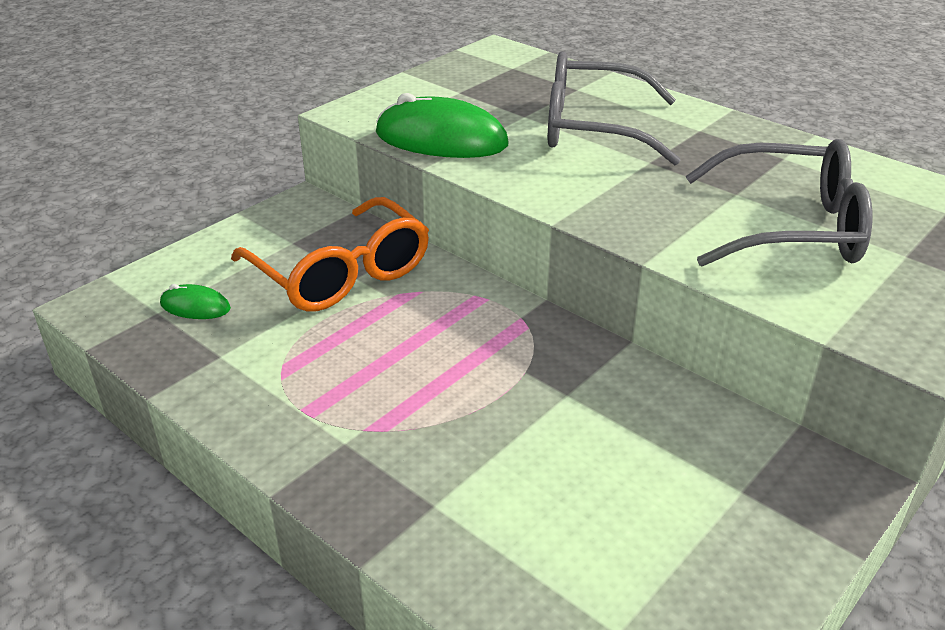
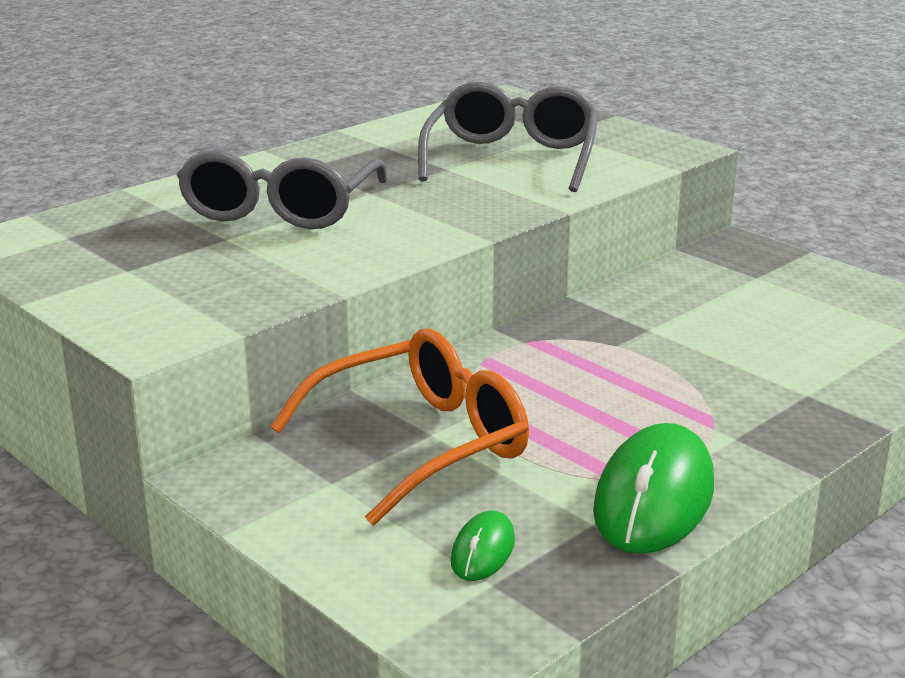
camera: 85 degrees left, 10 degrees down
green mouse [376,93,509,158] -> green mouse moved to [593,423,714,554]

